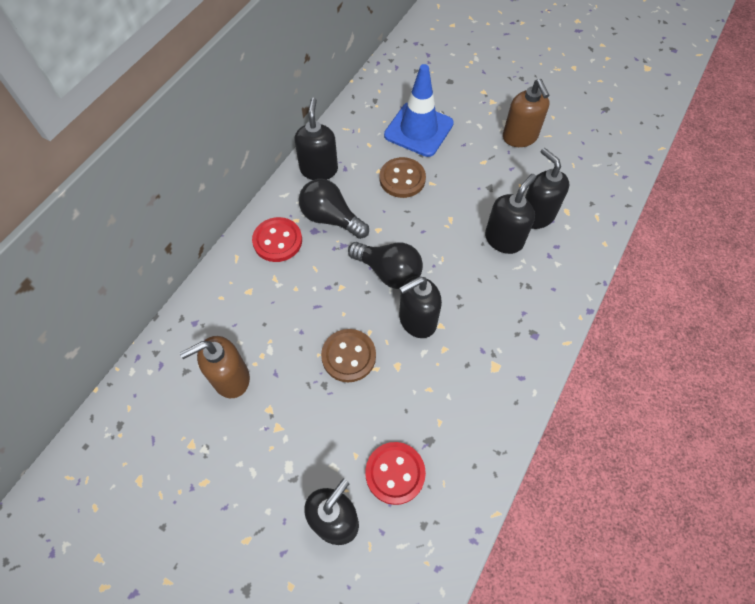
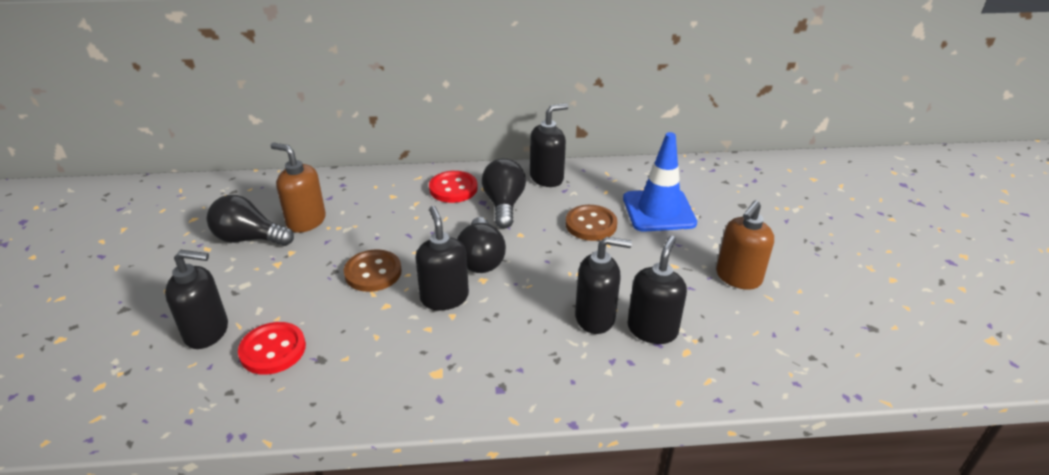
camera: 55 degrees right, 25 degrees down
black soap dispenser [399,276,442,338] -> black soap dispenser turned 45 degrees clockwise [415,206,469,310]
none -> black light bulb [207,195,294,246]

